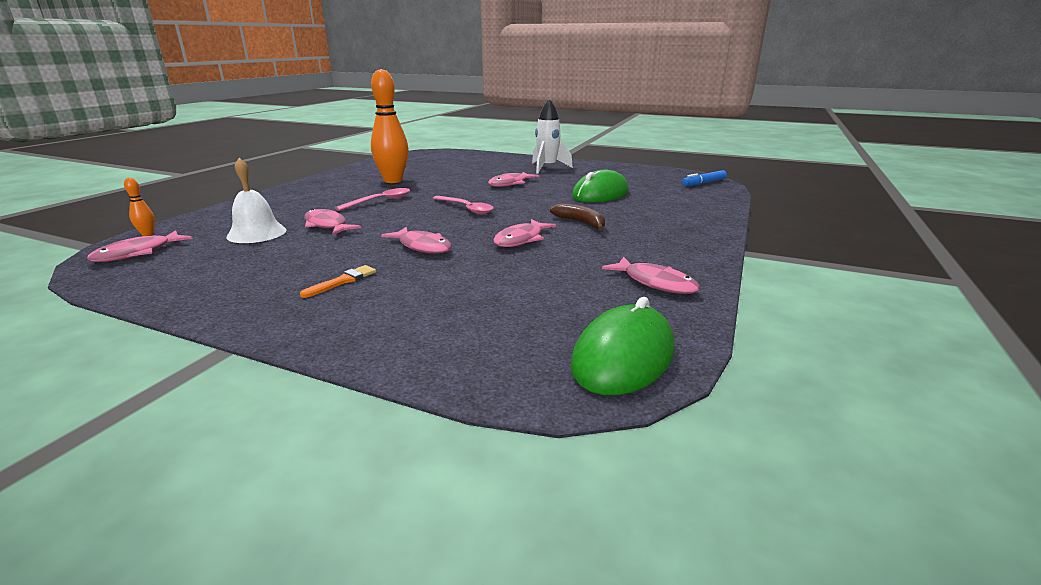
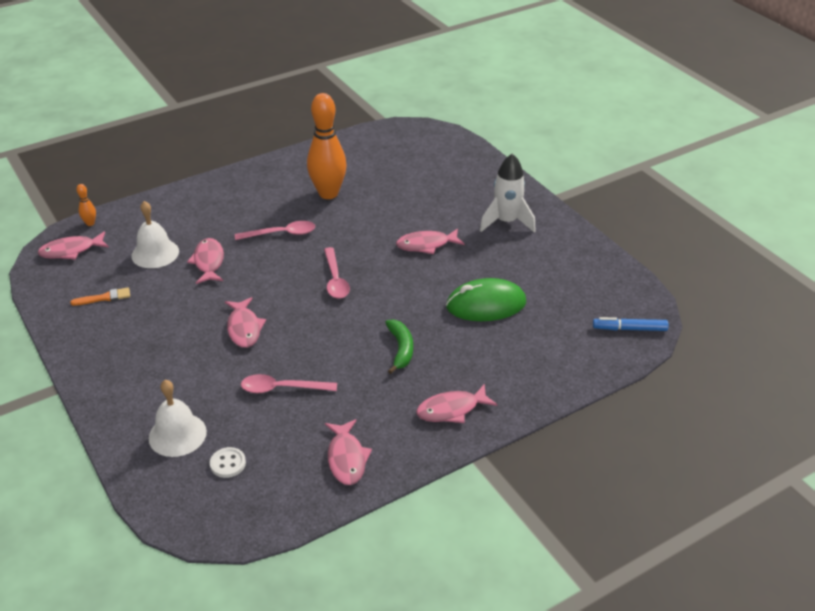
camera: 35 degrees right, 15 degrees up
orange brush [300,265,376,298] -> orange brush moved to [70,287,130,306]
pink fish [493,219,556,247] -> pink fish moved to [416,384,497,423]
brown banana [550,203,605,231] -> green banana [385,319,413,374]
green mouse [570,297,675,395] -> none
none -> white bell [149,380,207,457]
none -> white button [210,447,246,478]
none -> pink spoon [241,374,337,393]

